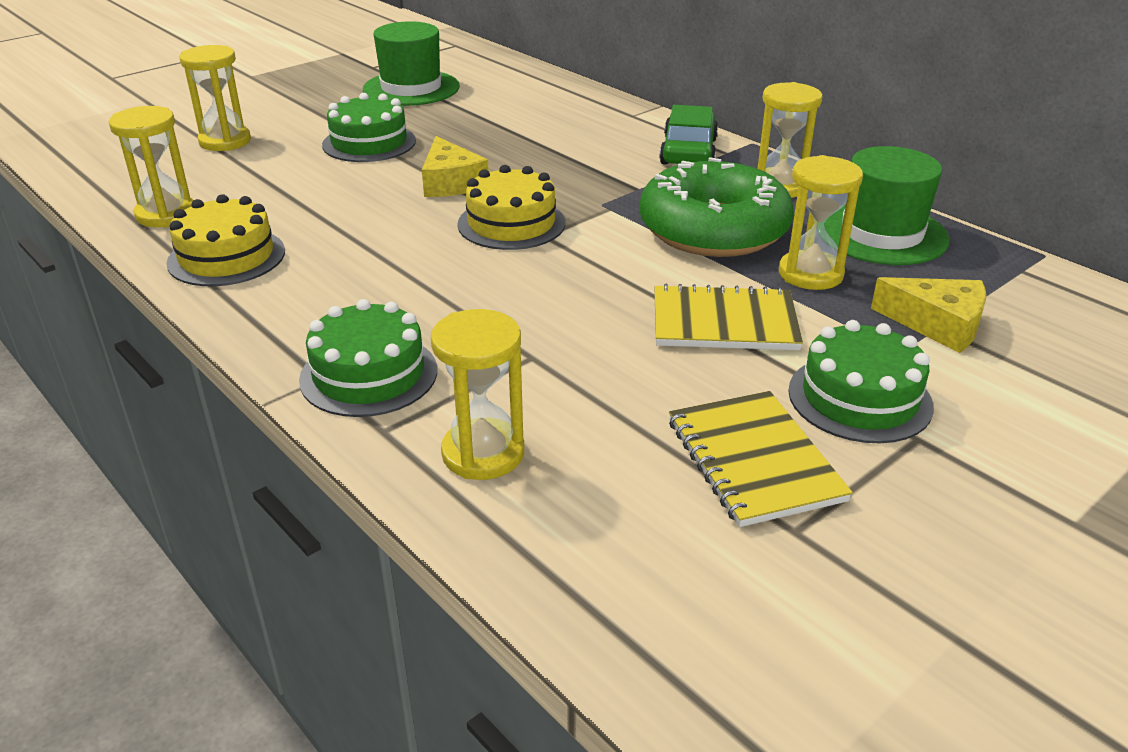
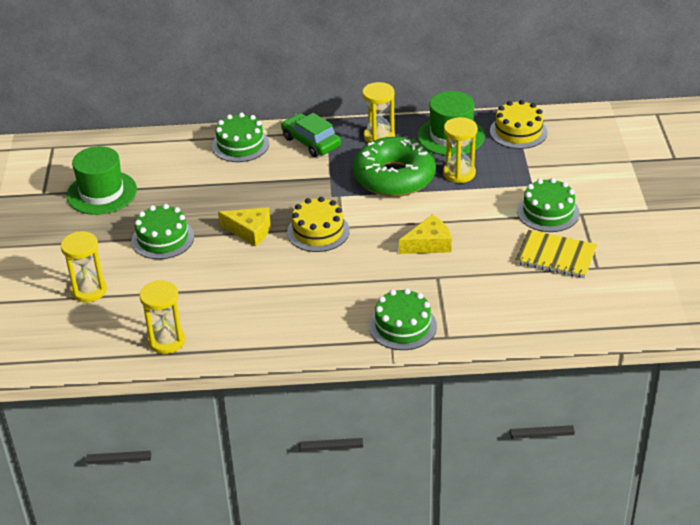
camera: 50 degrees left, 5 degrees up
yellow cake [167,194,285,286] -> yellow cake moved to [490,100,547,149]
yellow hourglass [431,309,524,480] -> none
yellow notebook [654,283,803,350] -> none
yellow cheese [871,277,986,353] -> yellow cheese moved to [399,215,452,254]
none -> green cake [212,113,269,162]

